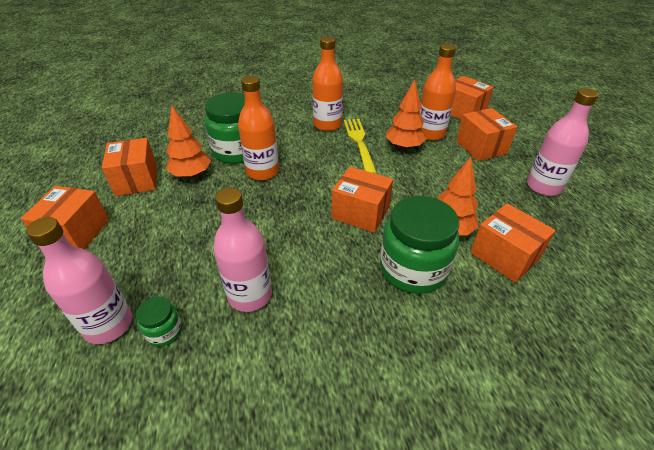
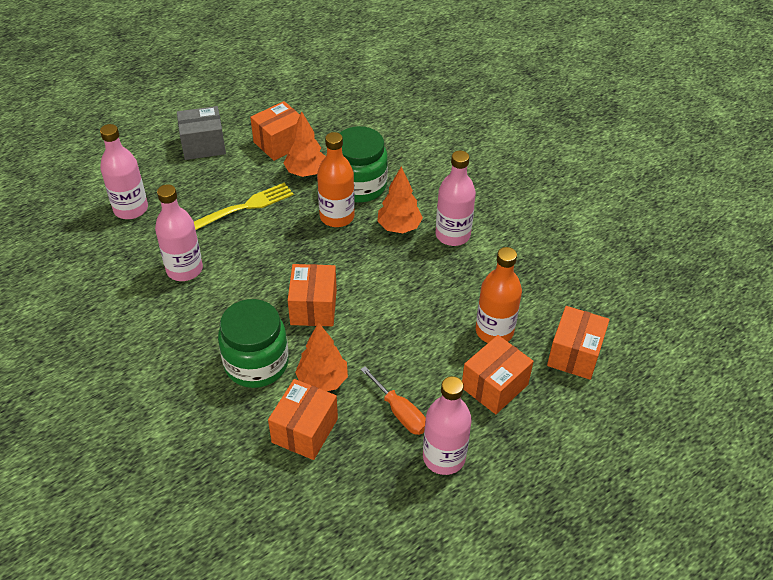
camera: 65 degrees right, 5 degrees up
orange box [21,186,109,249] -> grey box [177,106,226,160]
green jar [136,297,182,347] -> none
orange bottle [312,36,343,131] -> pink bottle [436,151,476,246]
yellow fork [344,119,377,174] -> yellow fork moved to [194,183,294,230]
orange tree [386,79,426,150] -> orange tree moved to [377,166,423,233]
none -> orange screwdriver [360,366,426,435]

